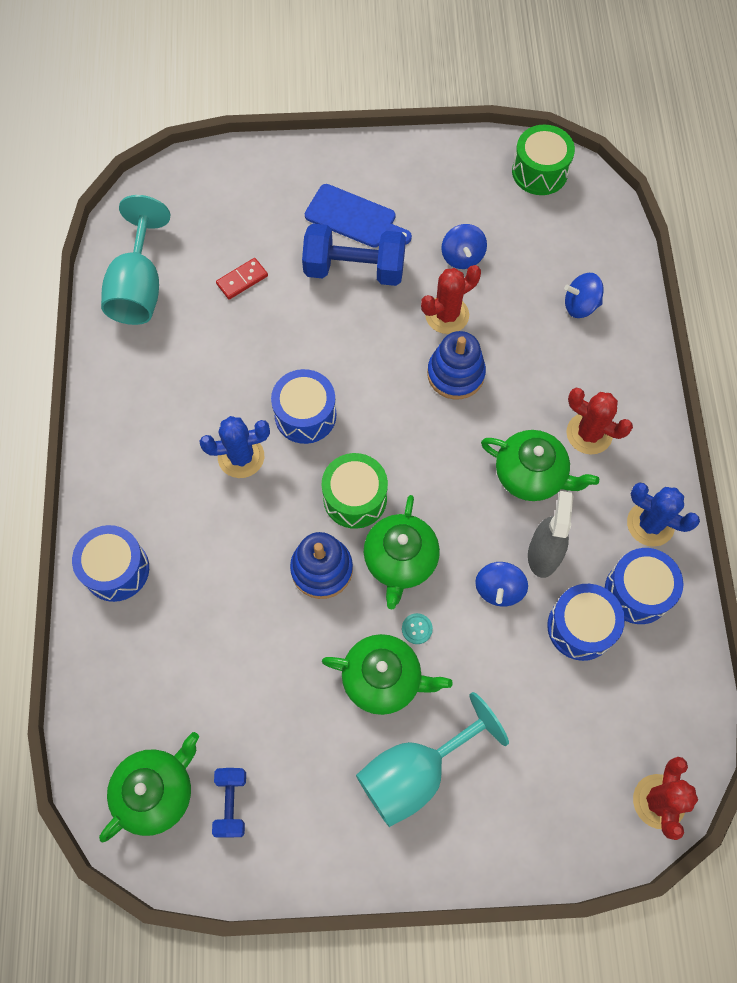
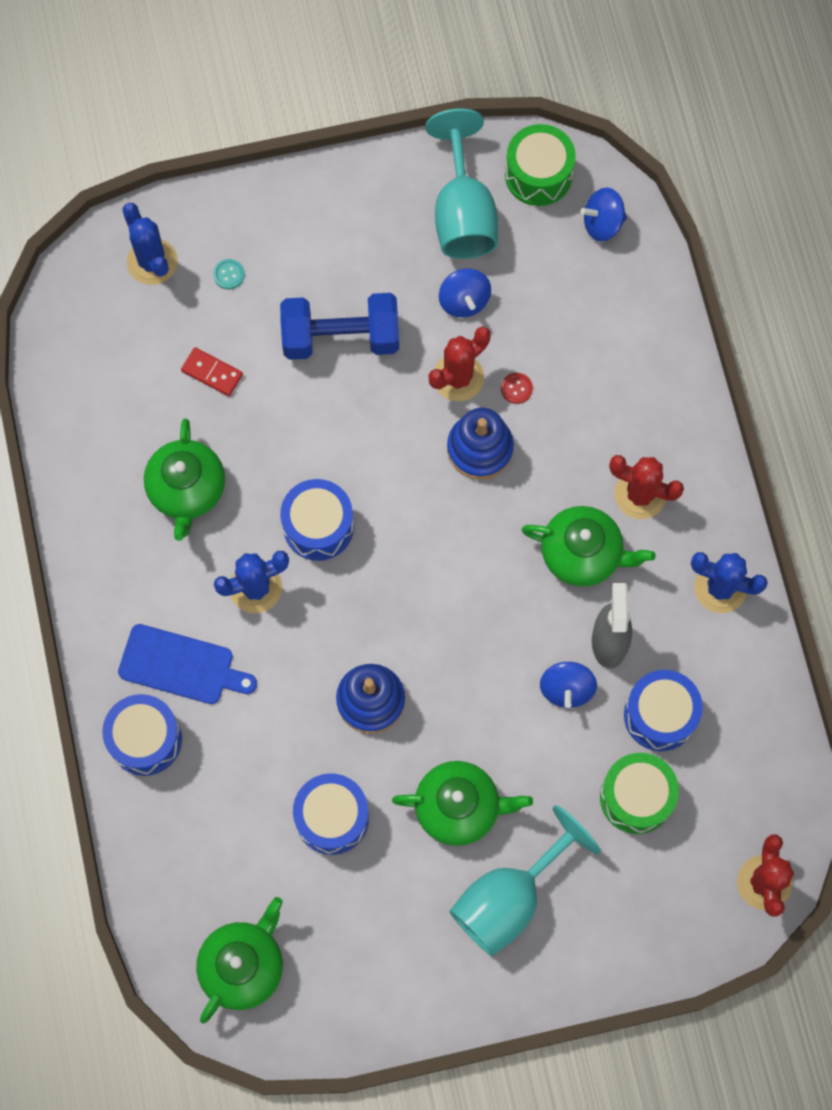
camera: 10 degrees left, 5 degrees up
turquoise goblet [101,195,170,325] -> turquoise goblet moved to [425,109,498,259]
blue dumbbell [212,768,246,838] -> none
red domino [216,258,268,300] -> red domino turned 75 degrees clockwise [181,347,243,396]
blue cutting board [305,184,412,248] -> blue cutting board moved to [118,624,257,704]
green drum [322,453,388,529] -> green drum moved to [600,753,679,834]
green teapot [364,495,440,609] -> green teapot moved to [144,419,225,541]
turquoise button [402,613,433,644] -> turquoise button moved to [213,259,245,289]
blue spinning top [564,273,604,318] -> blue spinning top moved to [580,188,627,242]
blue drum [605,548,683,624] -> blue drum moved to [293,773,369,855]
none -> blue cactus [122,203,178,285]
none -> red button [501,373,533,404]

